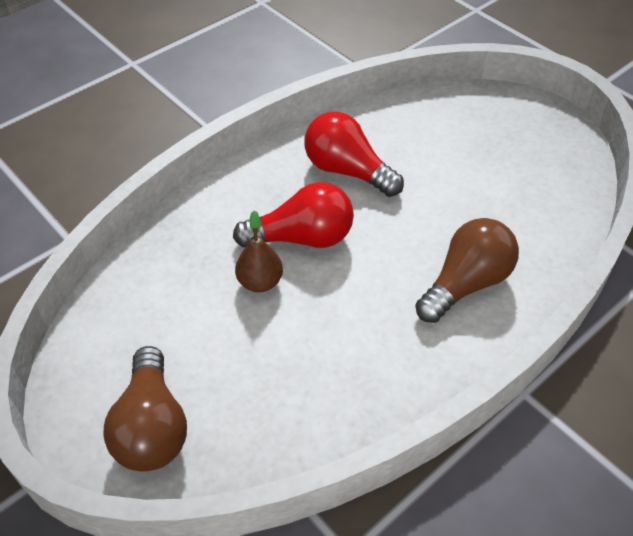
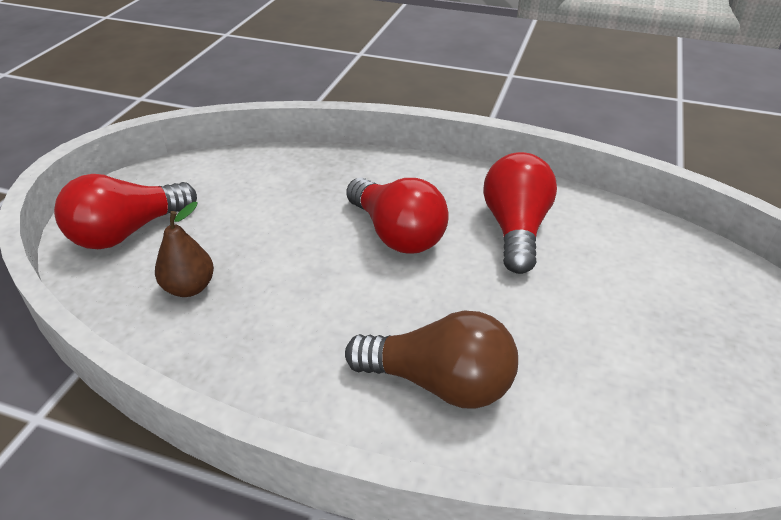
camera: 60 degrees right, 10 degrees down
brown light bulb [103,346,187,472] -> red light bulb [54,174,197,249]
brown pear [235,211,283,292] -> brown pear moved to [155,202,214,297]

